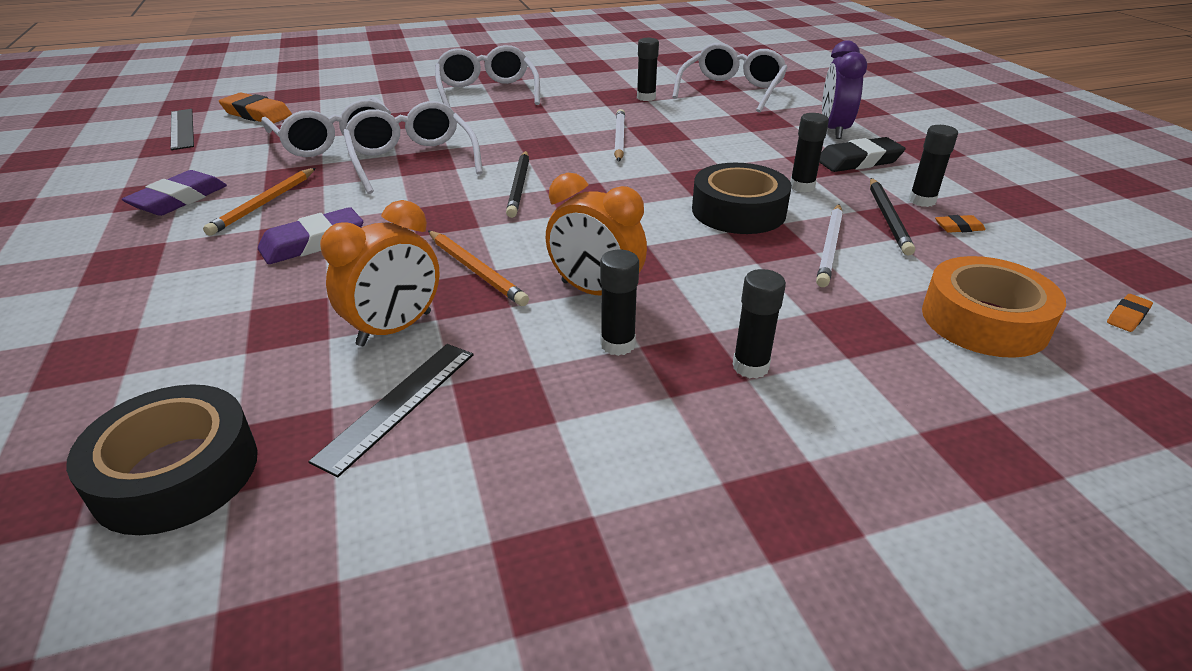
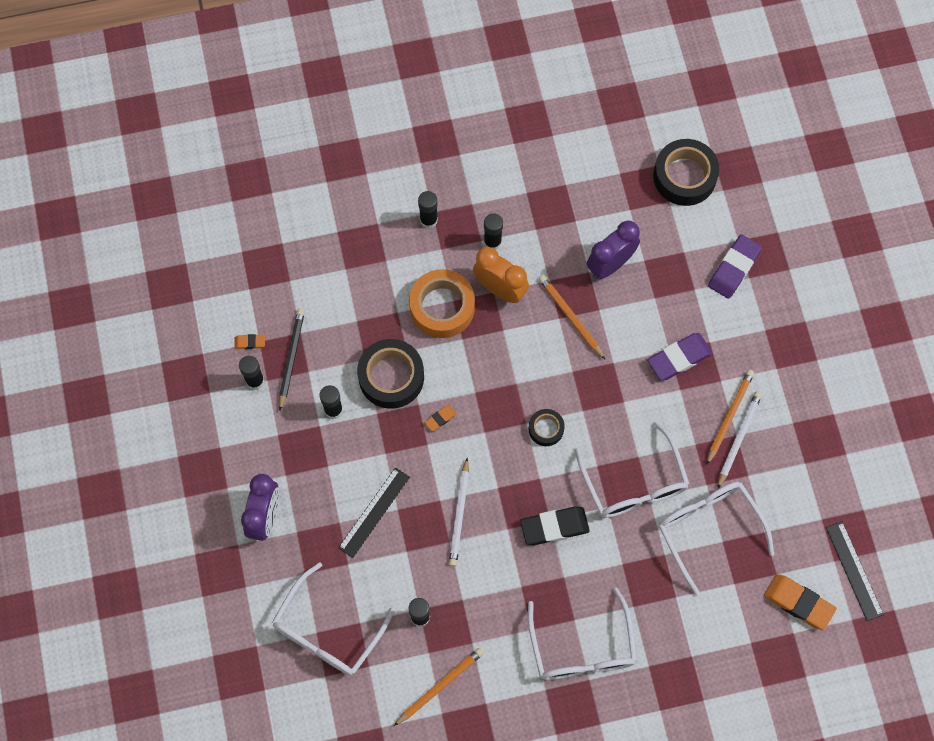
camera: 175 degrees left, 35 degrees up
purple eraser [122,170,227,216] -> purple eraser moved to [708,234,762,299]
black ruler [308,344,474,477] -> black ruler moved to [338,467,410,558]
orange clock [320,200,440,346] -> purple clock [587,221,640,279]
black pencil [506,151,529,218] -> black tape [528,409,565,446]
white pencil [816,204,843,287] -> white pencil moved to [717,391,762,489]
black eraser [819,137,906,172] -> black eraser moved to [520,506,590,545]
orange tape [922,256,1066,358] -> orange tape moved to [409,269,475,338]
orange eraser [1107,294,1153,332] -> orange eraser moved to [424,405,456,432]
none -> orange pencil [394,648,484,726]

